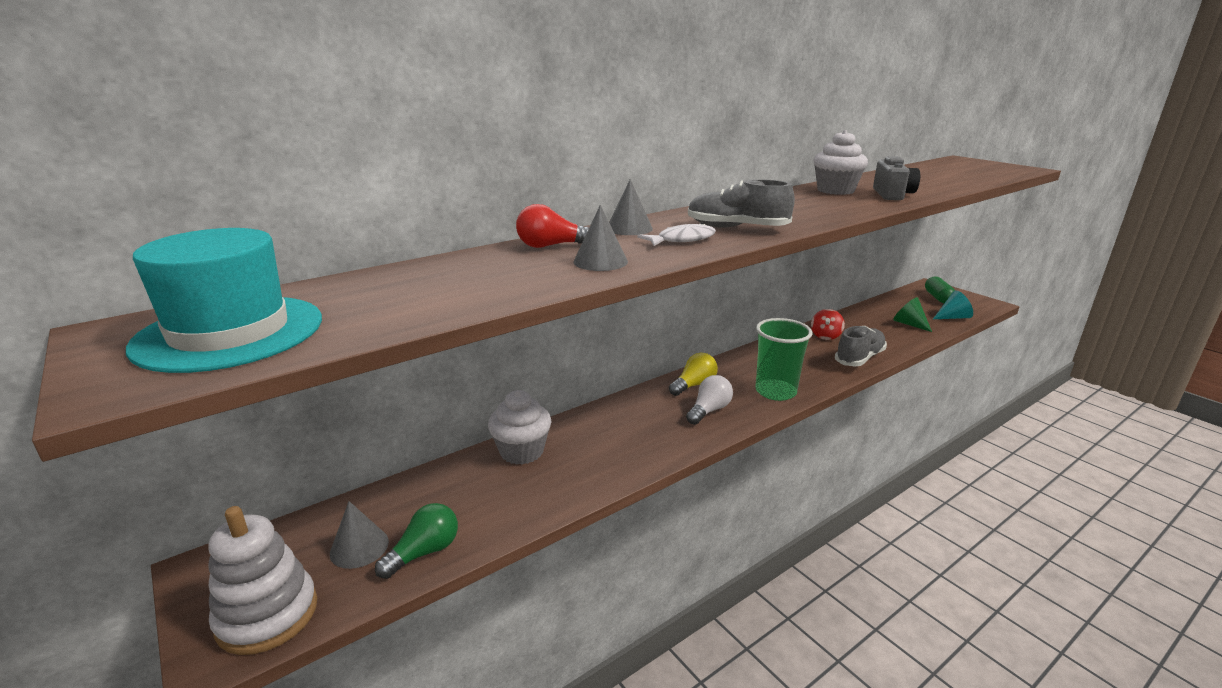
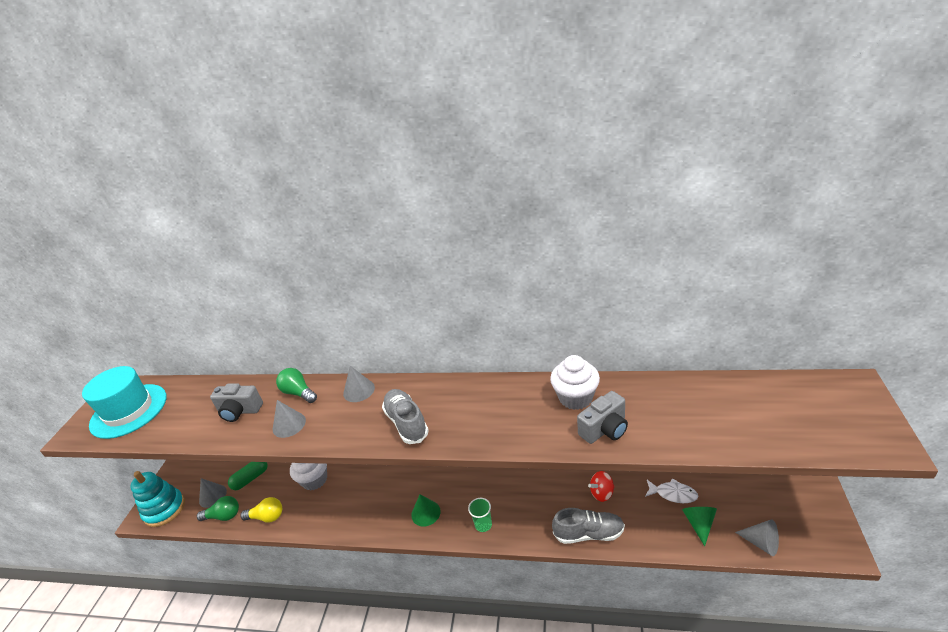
camera: 50 degrees right, 10 degrees up
white stacking toy [208,506,317,655] -> turquoise stacking toy [130,471,185,527]
red light bulb [516,204,589,248] -> green light bulb [276,368,317,403]
white fish [637,223,716,246] -> white fish moved to [645,478,698,503]
yellow light bulb [669,353,718,396] -> yellow light bulb moved to [240,497,282,523]
white light bulb [686,375,733,425] -> green cone [411,494,441,527]
green cup [755,318,812,401] -> green cup [468,498,492,532], size x0.54
green capsule [925,276,955,303] -> green capsule moved to [228,462,268,490]
turquoise cone [933,291,973,319] -> grey cone [735,519,779,556]
none -> grey camera [210,383,263,422]

